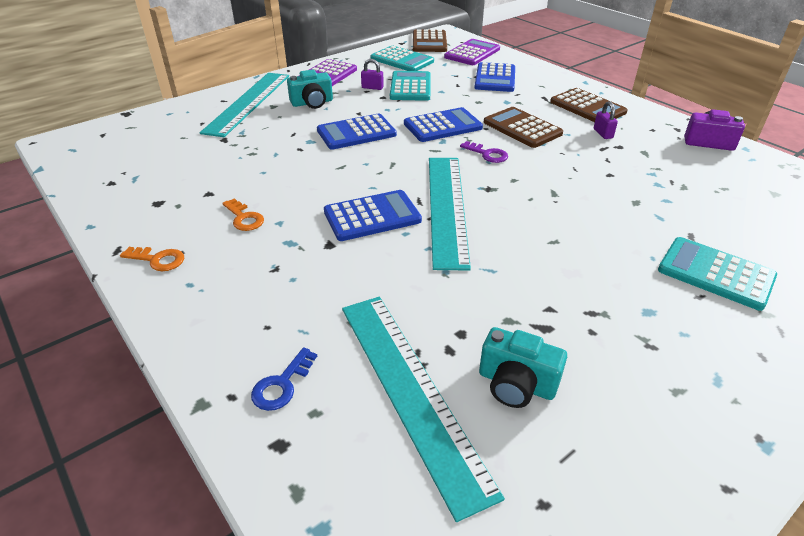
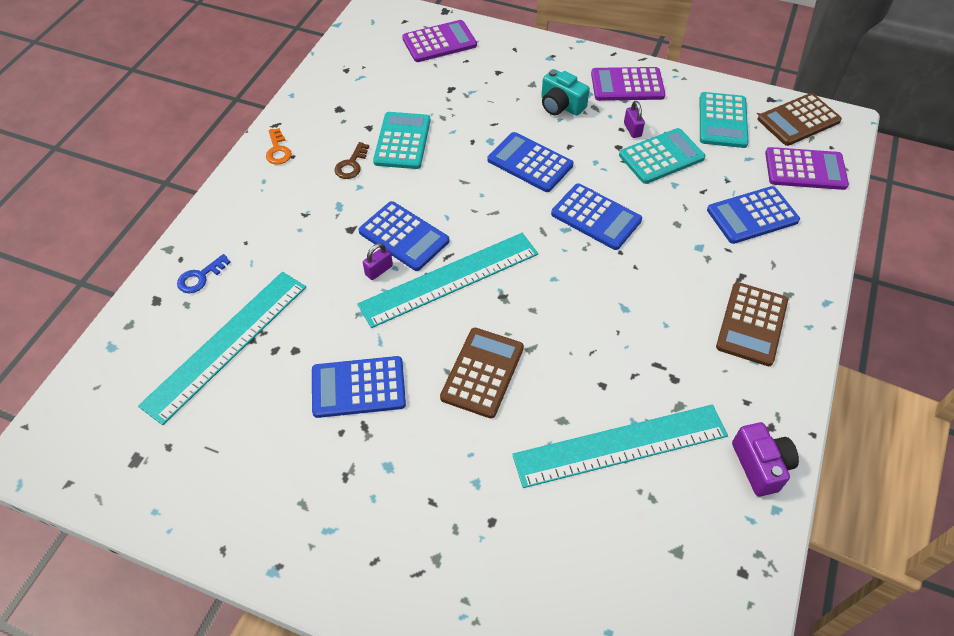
camera: 60 degrees right, 15 degrees up
turquoise ruler [200,73,289,137] -> turquoise ruler moved to [512,405,728,488]
orange key [222,198,264,231] -> brown key [335,142,369,179]
blue key [251,347,317,411] -> blue key turned 45 degrees counterclockwise [177,254,231,293]
purple key [460,141,508,163] -> none
turquoise camera [479,327,567,408] -> none
brown calculator [484,107,563,148] -> brown calculator moved to [440,328,524,418]
purple padlock [594,101,618,139] -> purple padlock moved to [363,243,393,280]
turquoise calculator [658,237,777,311] -> turquoise calculator moved to [373,112,430,169]
none -> blue calculator [312,356,406,418]
none -> purple calculator [402,20,477,62]

